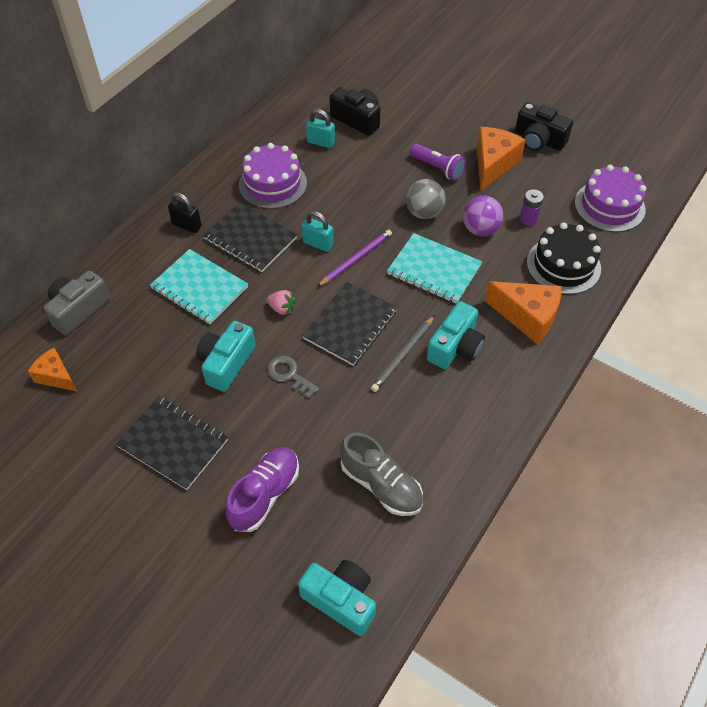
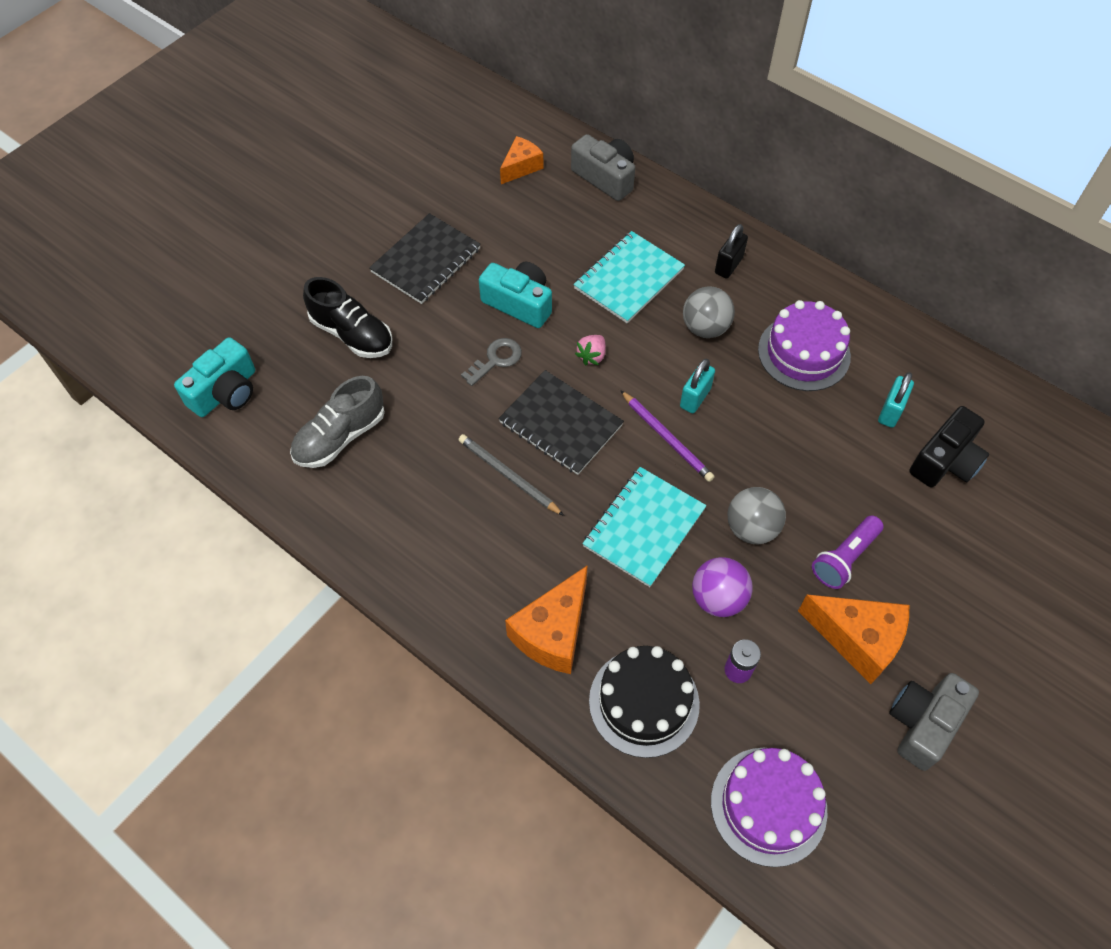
camera: 95 degrees right, 5 degrees up
black notebook [203,203,297,272] -> grey ball [683,286,735,338]
purple shoe [226,447,299,532] -> black shoe [303,277,392,358]
turquoise camera [427,301,485,369] -> none
black camera [515,103,573,151] -> grey camera [889,673,979,771]

